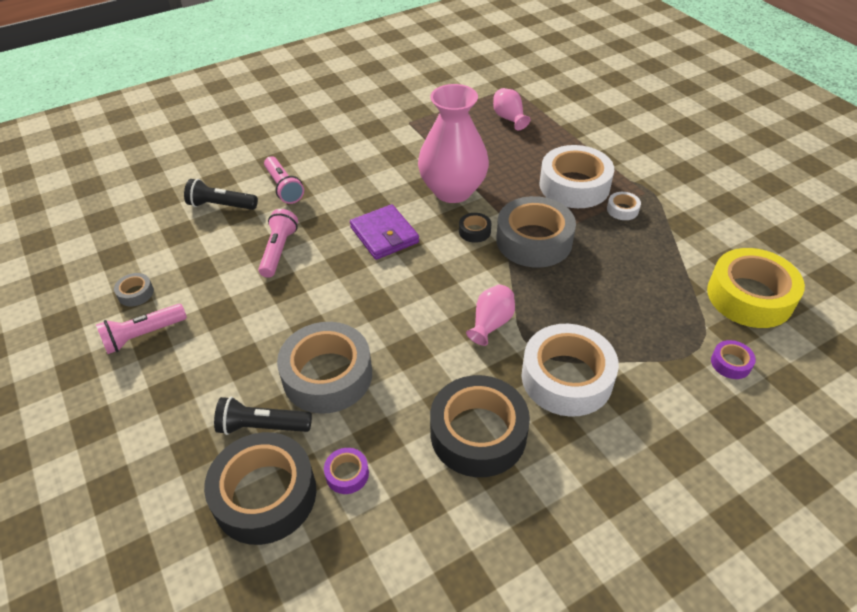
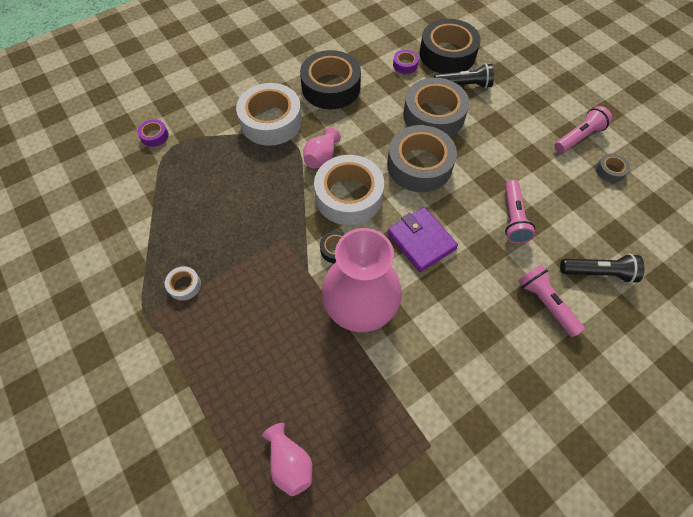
camera: 175 degrees right, 15 degrees up
grey tape [496,196,576,268] -> grey tape moved to [387,125,457,192]
white tape [540,145,614,208] -> white tape moved to [314,155,384,225]
yellow tape [707,248,805,328] -> none

